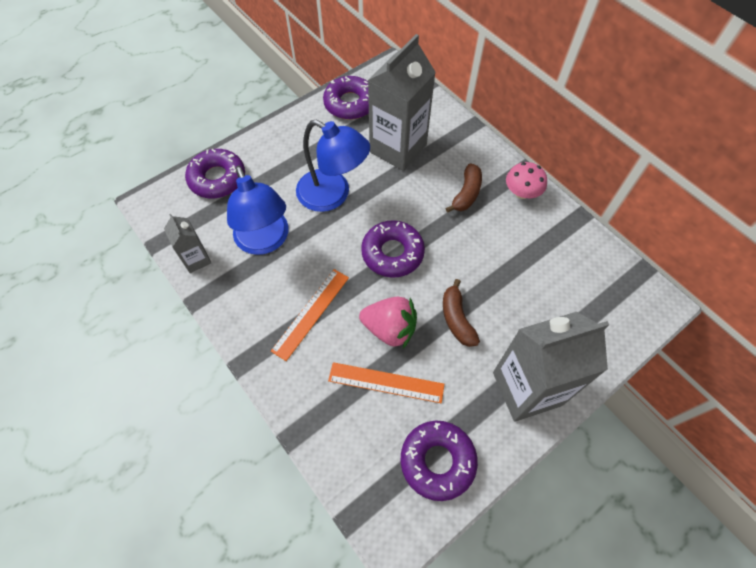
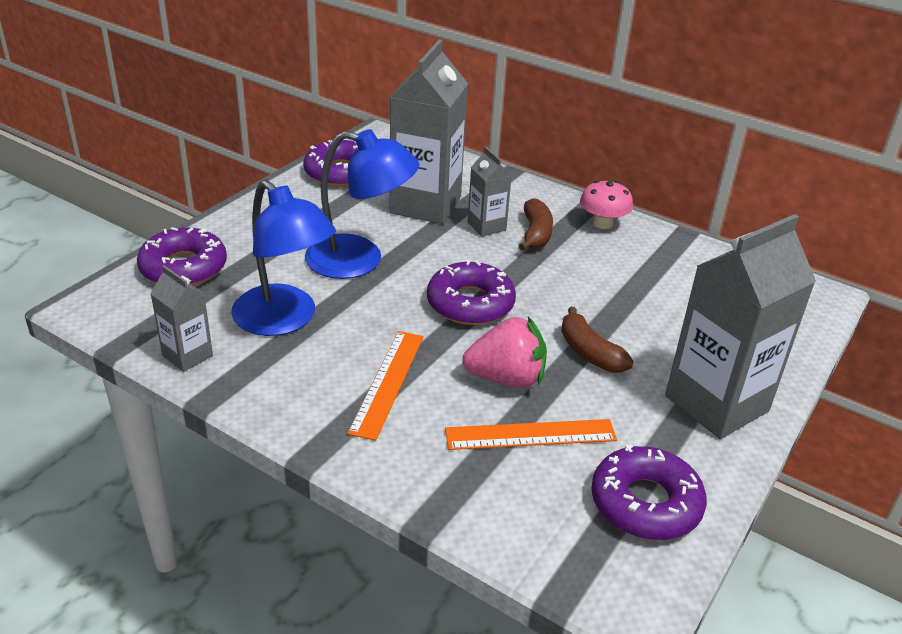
camera: 20 degrees left, 25 degrees down
none -> grey carton [468,147,512,237]

